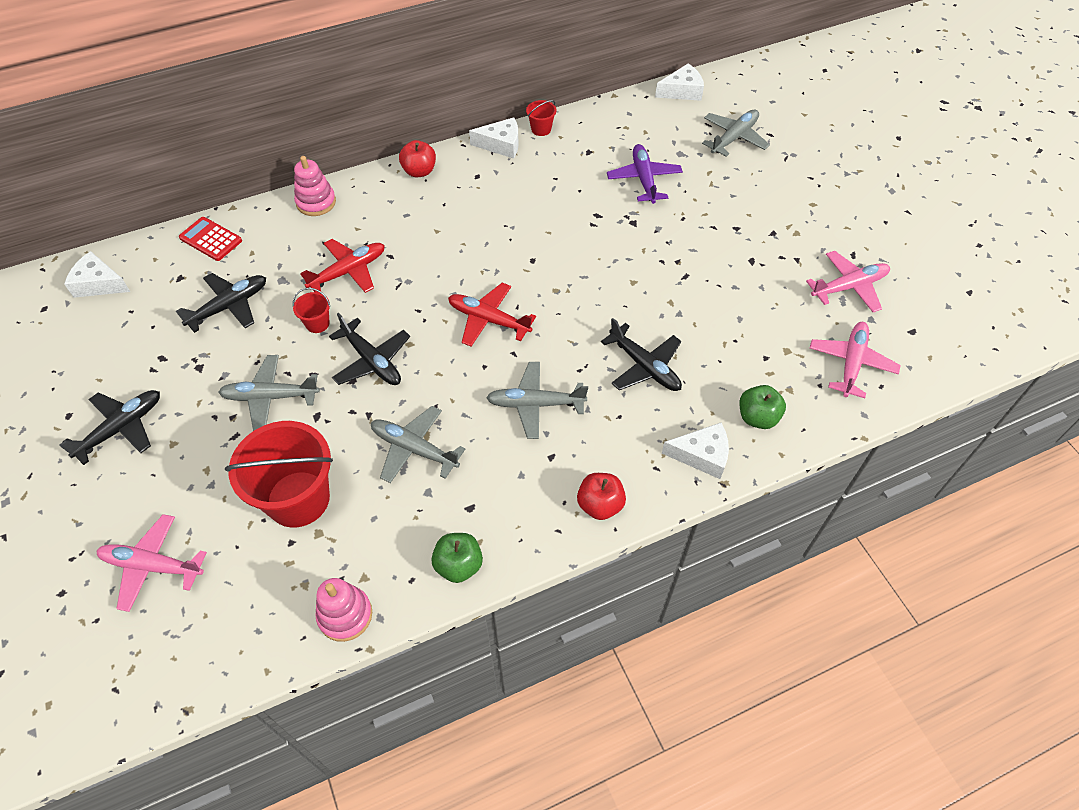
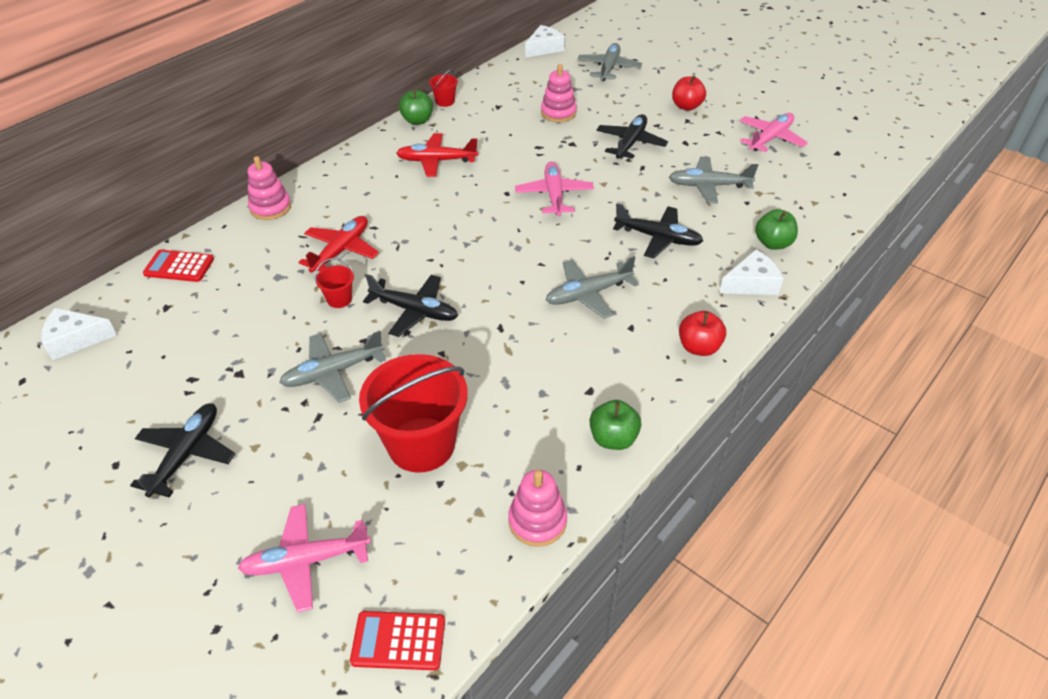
camera: 25 degrees left, 10 degrees down
black plane [176,273,266,333] -> black plane moved to [596,114,668,159]
grey plane [371,406,465,483] -> grey plane moved to [669,157,758,204]
red apple [399,140,436,177] -> red apple moved to [672,75,706,111]
red plane [448,283,536,347] -> red plane moved to [396,133,478,177]
white cheese [469,117,518,159] -> green apple [399,88,433,125]
purple plane [607,144,683,204] -> pink stacking toy [541,64,577,122]
pink plane [810,322,901,398] -> pink plane moved to [515,162,594,216]
none -> red calculator [350,611,445,670]

